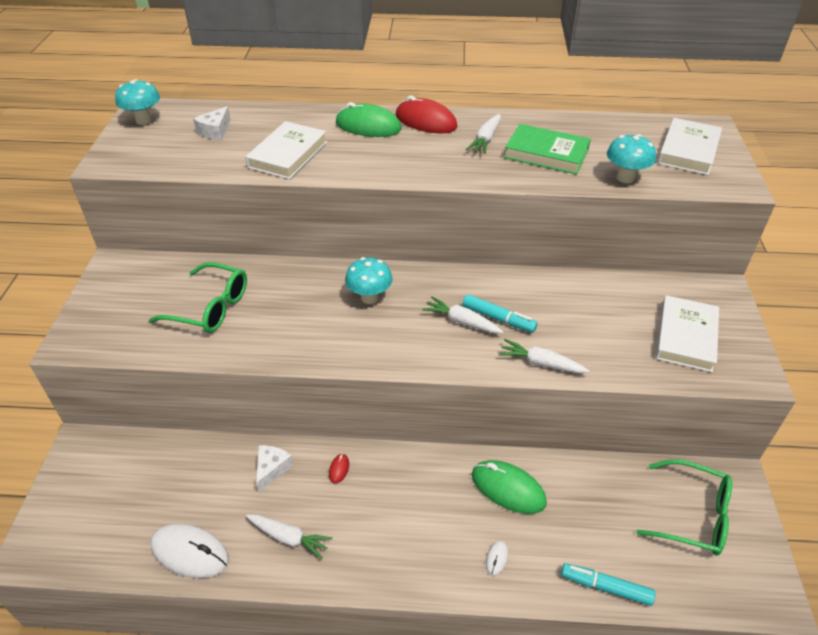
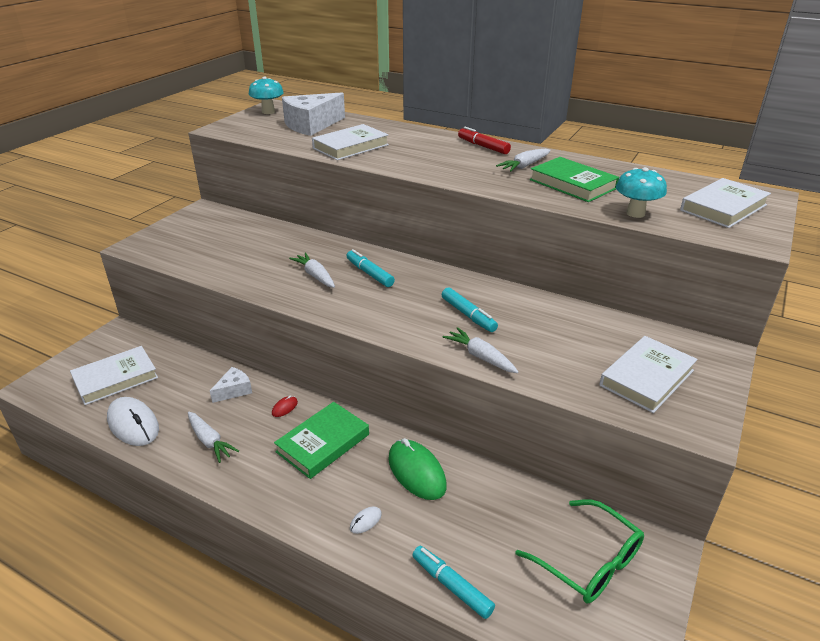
camera: 25 degrees right, 10 degrees down
green glasses [149,262,247,333] -> none
white cheese [193,106,231,140] -> white cheese [282,92,345,136], size x1.94
green mouse [336,102,402,137] -> none
turquoise mushroom [345,257,393,304] -> turquoise marker [347,249,395,287]
red mouse [396,96,458,134] -> red marker [458,127,511,154]
white carrot [422,297,503,333] -> white carrot moved to [289,253,335,288]
none -> white book [70,346,158,405]
none -> green book [274,402,369,479]

